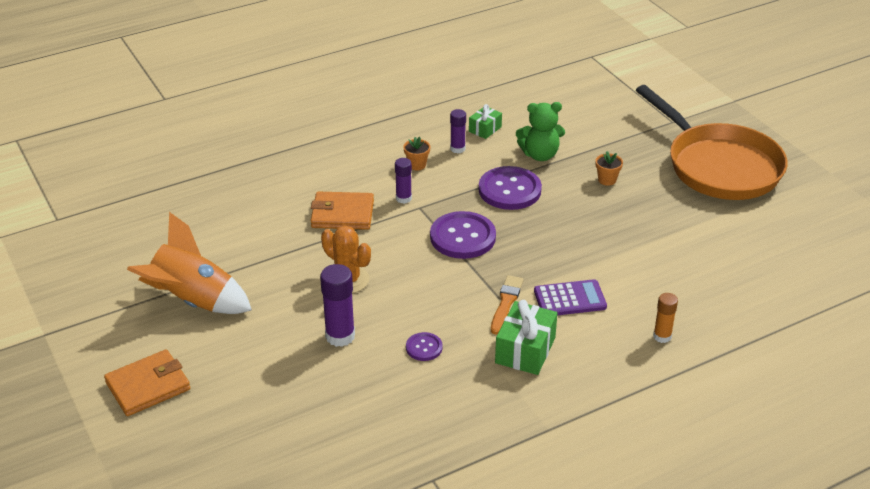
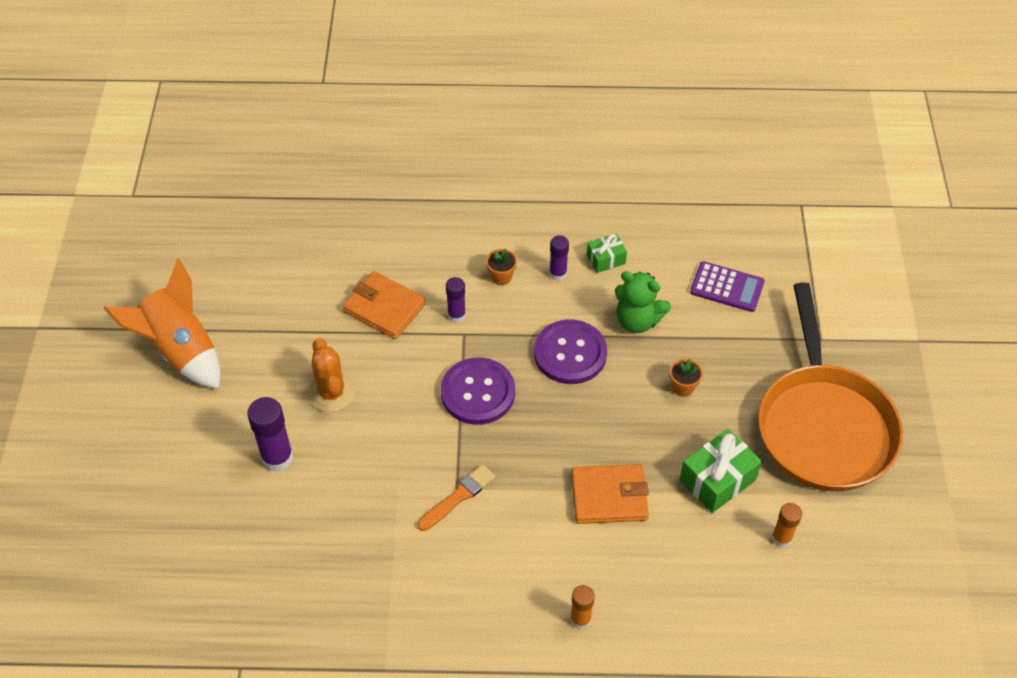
camera: 30 degrees right, 15 degrees up
orange wallet [104,349,190,416] -> orange wallet moved to [571,464,649,524]
purple button [406,332,443,361] -> none
green gift [495,300,557,375] -> green gift moved to [680,429,762,513]
purple calculator [534,279,607,315] -> purple calculator moved to [690,261,765,312]
none -> orange glue stick [772,503,802,548]

